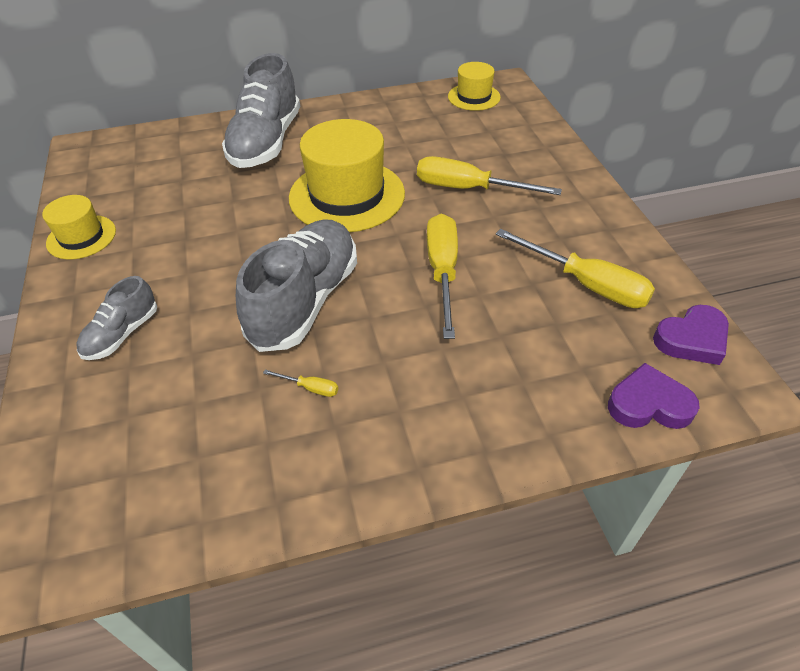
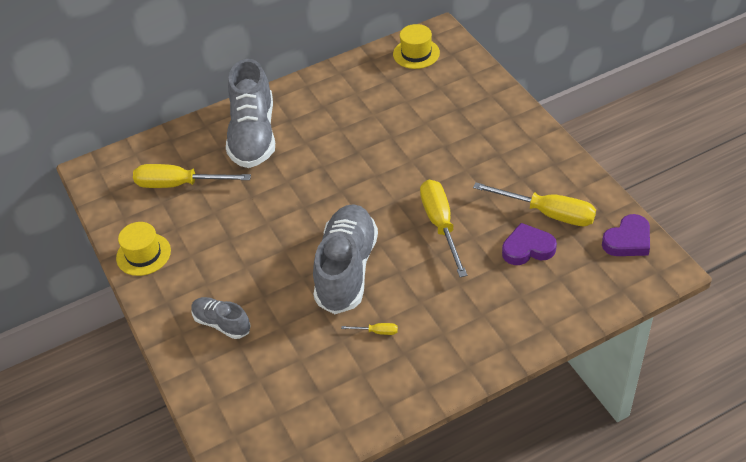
camera: 10 degrees left, 0 degrees up
grey shoe [76,276,157,360] -> grey shoe turned 105 degrees clockwise [192,297,251,339]
yellow hat [289,119,405,232] -> none
yellow screwdriver [417,156,562,195] -> yellow screwdriver moved to [133,164,251,188]
purple heart [608,363,700,429] -> purple heart moved to [502,223,557,265]

